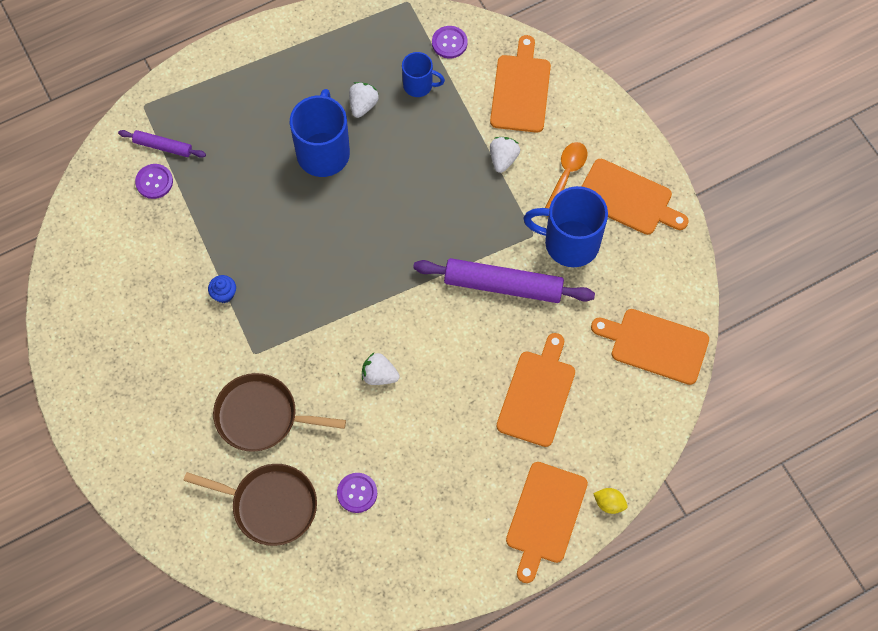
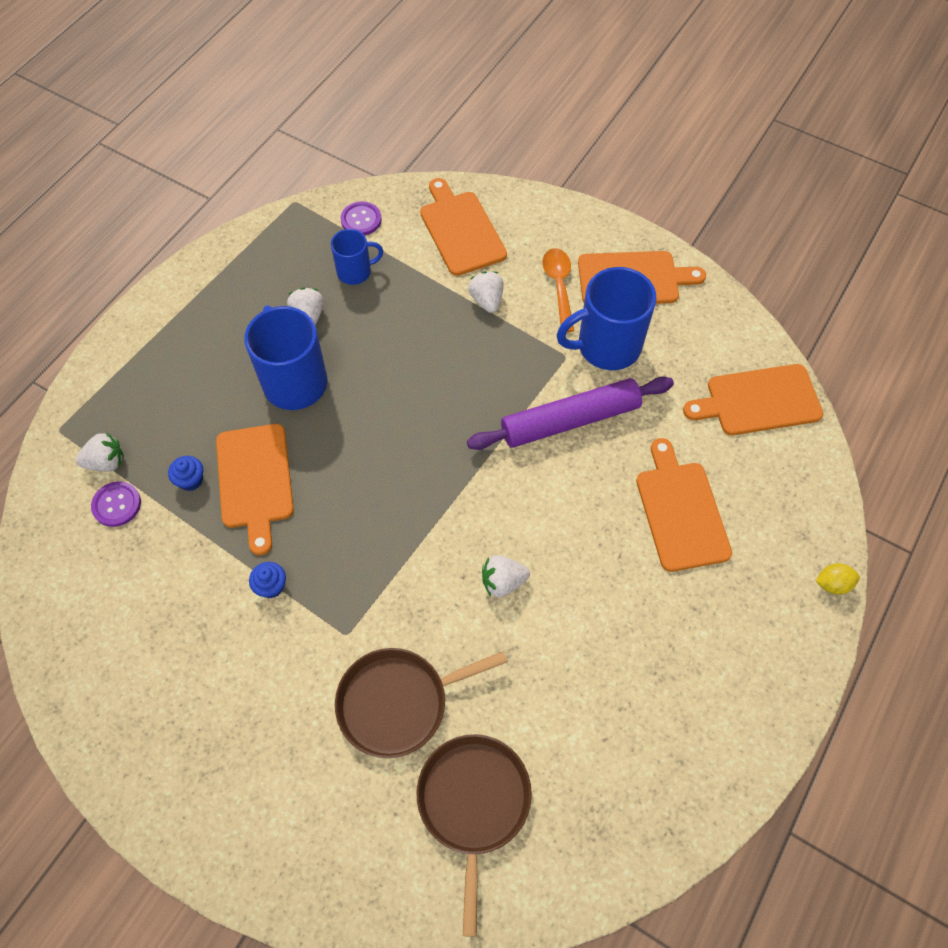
camera: 30 degrees left, 5 degrees down
purple rolling pin [118,130,206,158] -> white strawberry [76,432,124,472]
brown pan [183,464,317,546] -> brown pan turned 75 degrees counterclockwise [417,734,532,937]
purple button [337,473,377,513] -> none
orange cutting board [506,462,588,583] -> orange cutting board moved to [216,424,294,555]
none -> blue cupcake [168,456,203,491]

